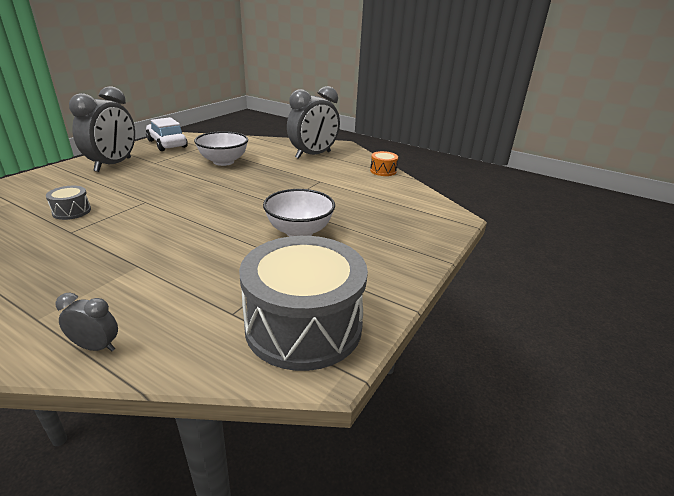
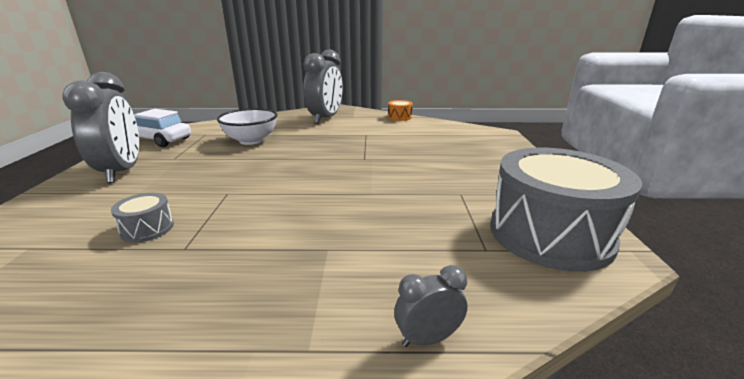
camera: 30 degrees left, 5 degrees down
white bowl [263,189,335,236] -> none

